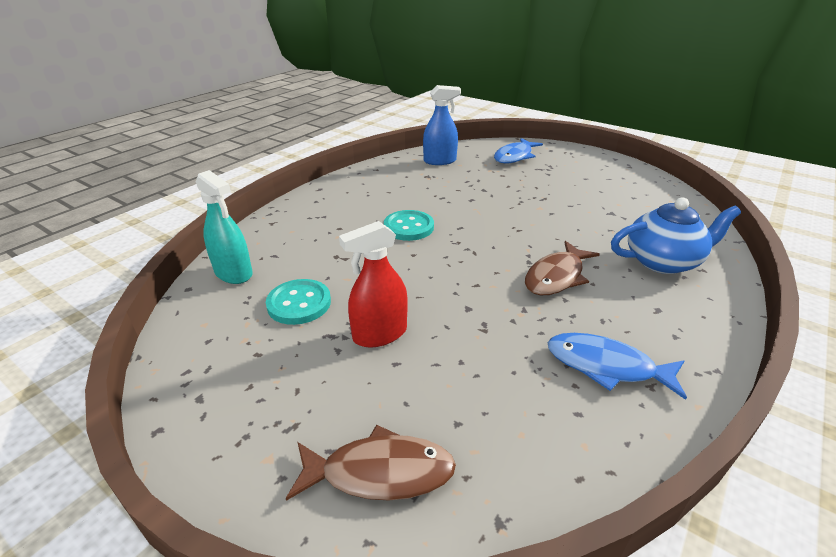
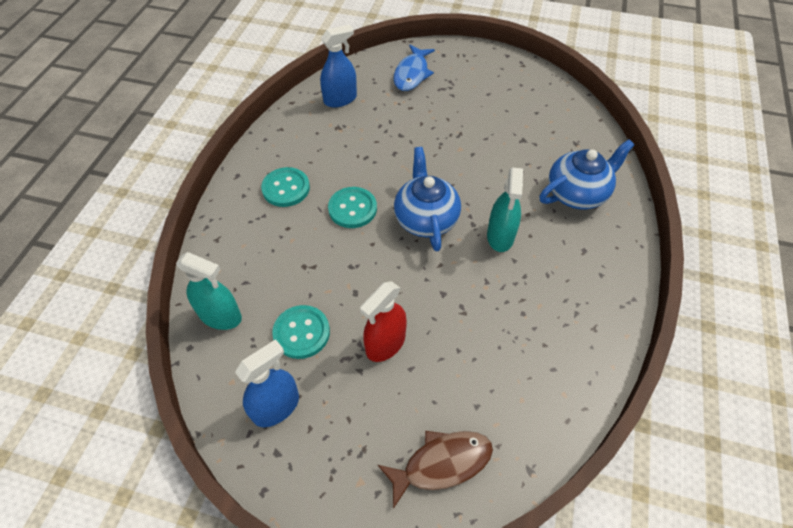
camera: 20 degrees left, 20 degrees up
brown fish [525,241,600,295] -> turquoise spray bottle [487,167,523,252]
blue fish [547,333,687,400] -> none
none -> blue spray bottle [235,339,299,427]
none -> turquoise button [261,167,310,207]
none -> blue teapot [394,147,461,251]

